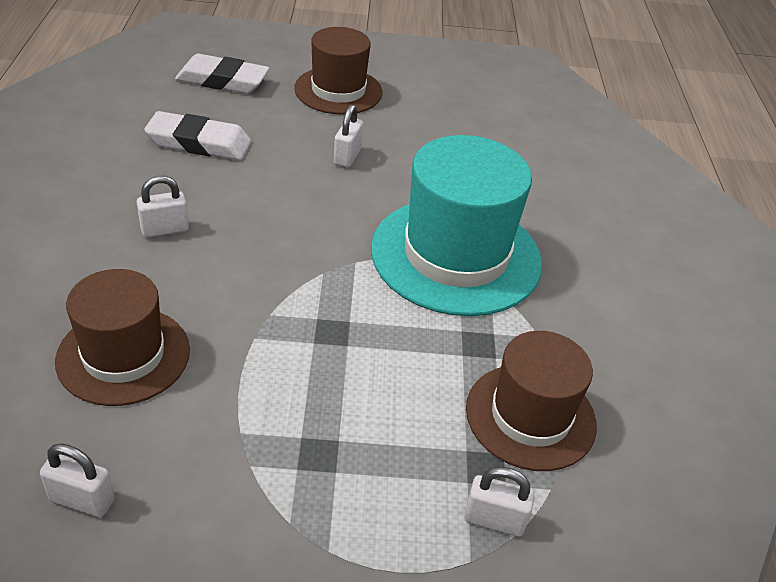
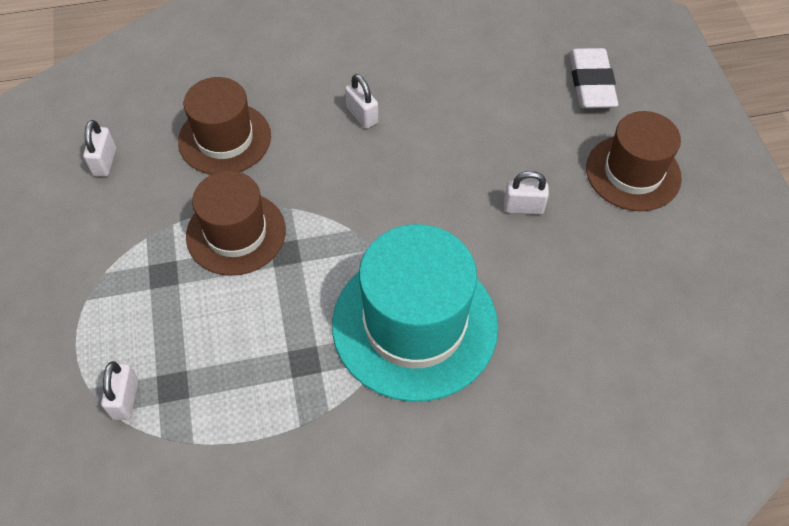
camera: 80 degrees right, 15 degrees up
white eraser [144,111,251,160] -> none
brown hat [466,331,597,471] -> brown hat moved to [186,171,286,276]

